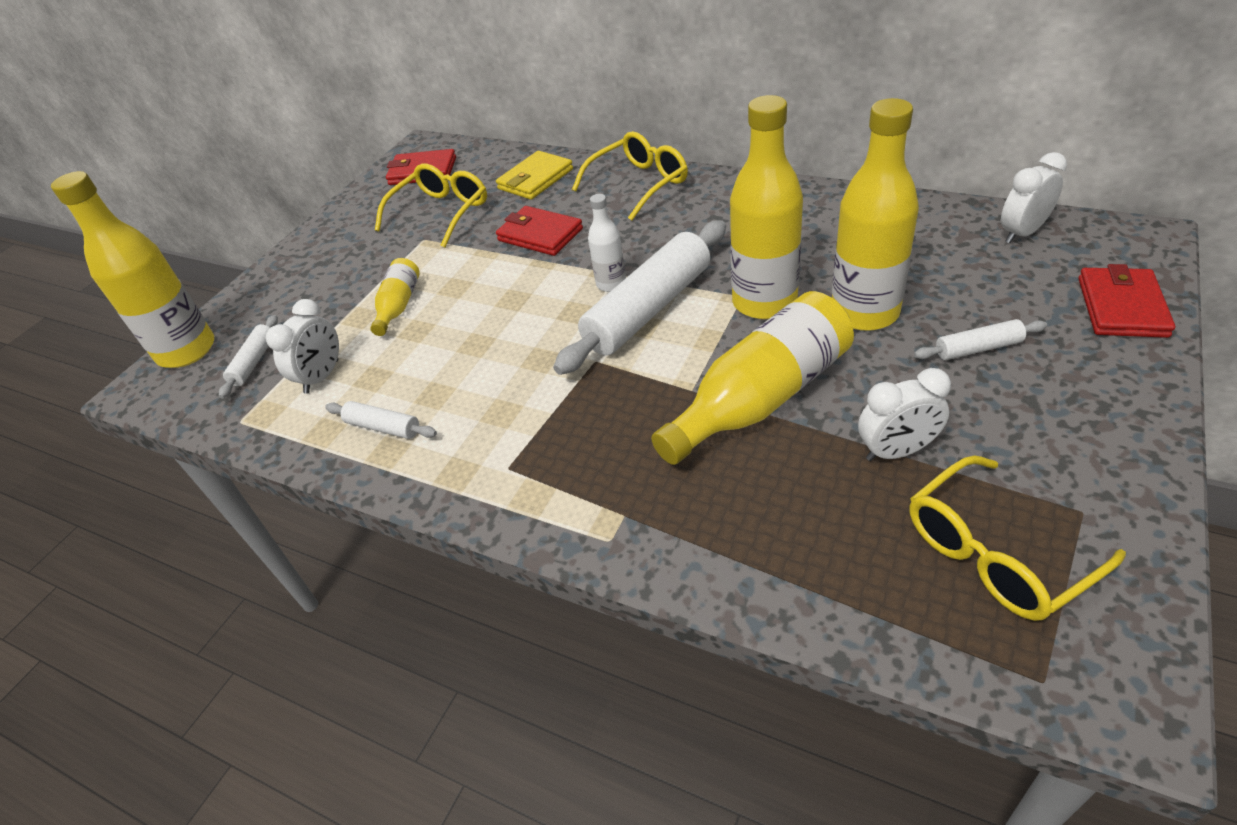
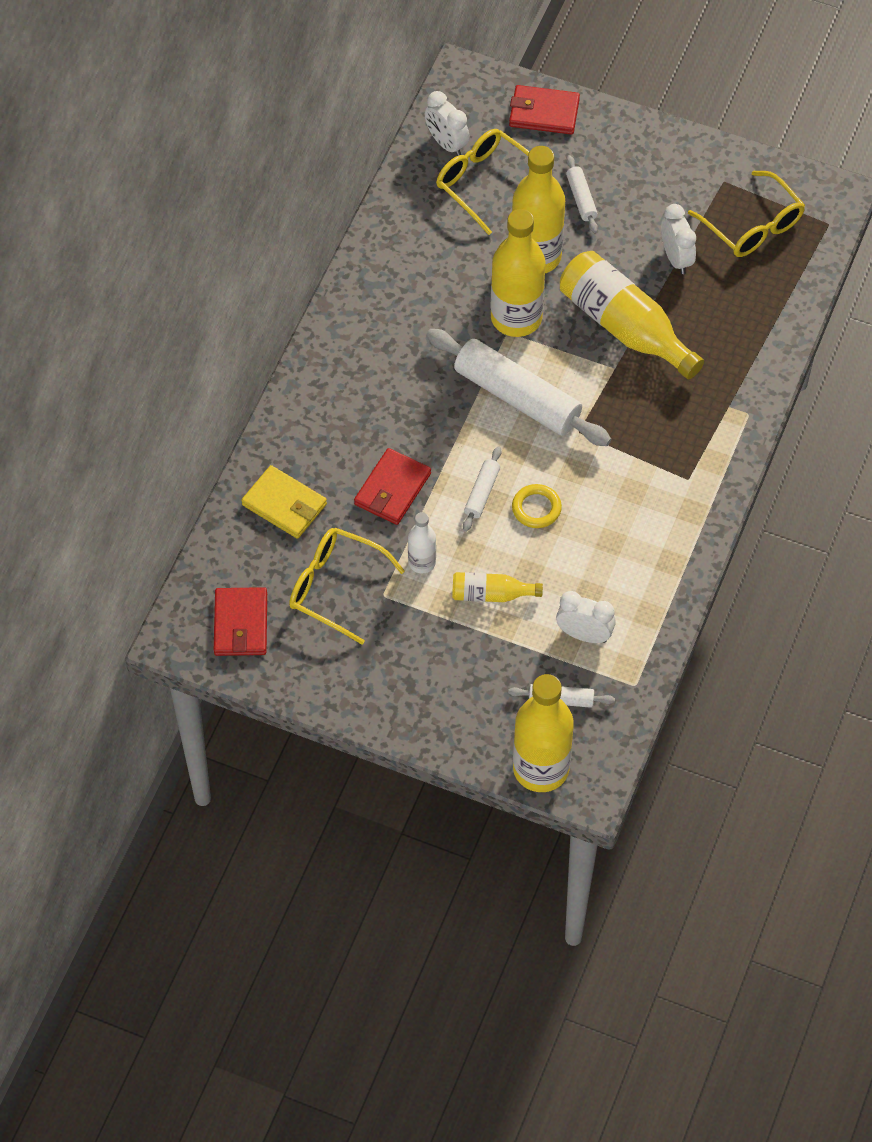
camera: 100 degrees left, 15 degrees up
white rolling pin [325,401,437,439] -> white rolling pin moved to [463,446,502,532]
yellow glasses [572,131,688,220] -> yellow glasses moved to [436,129,529,235]
white bottle [588,194,626,292] -> white bottle moved to [408,512,436,573]
none -> yellow ring [512,484,562,528]

